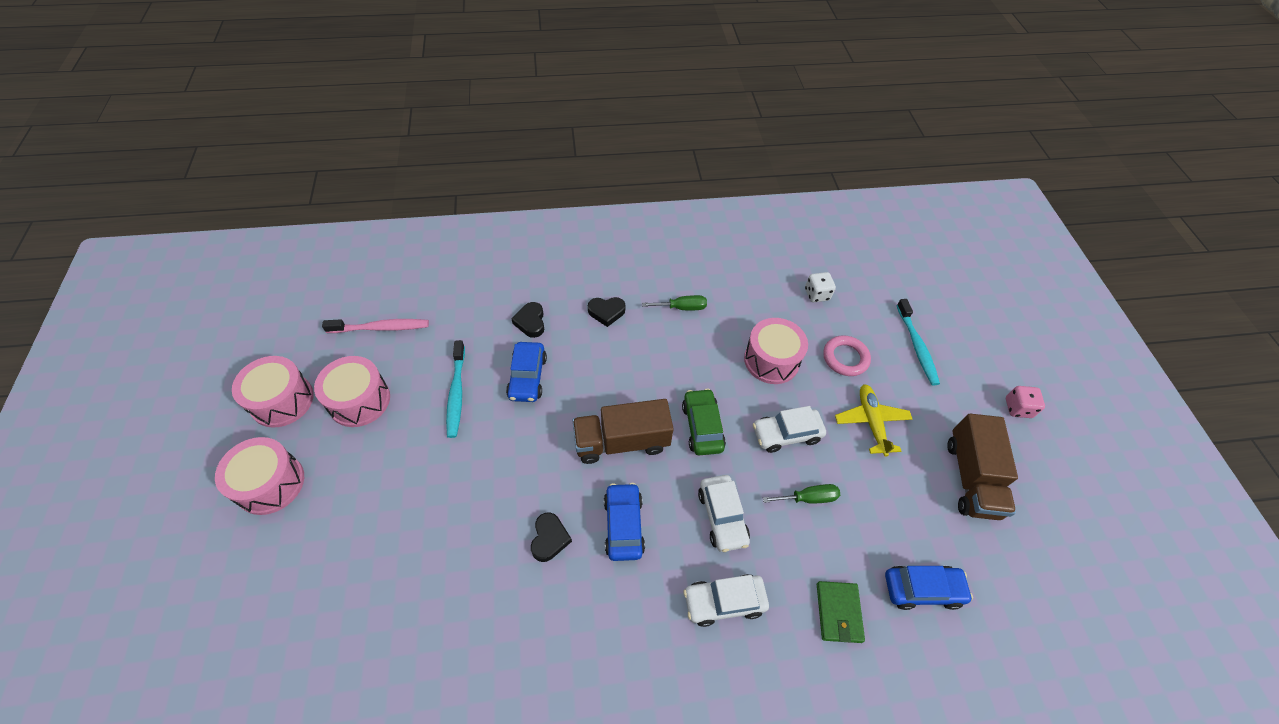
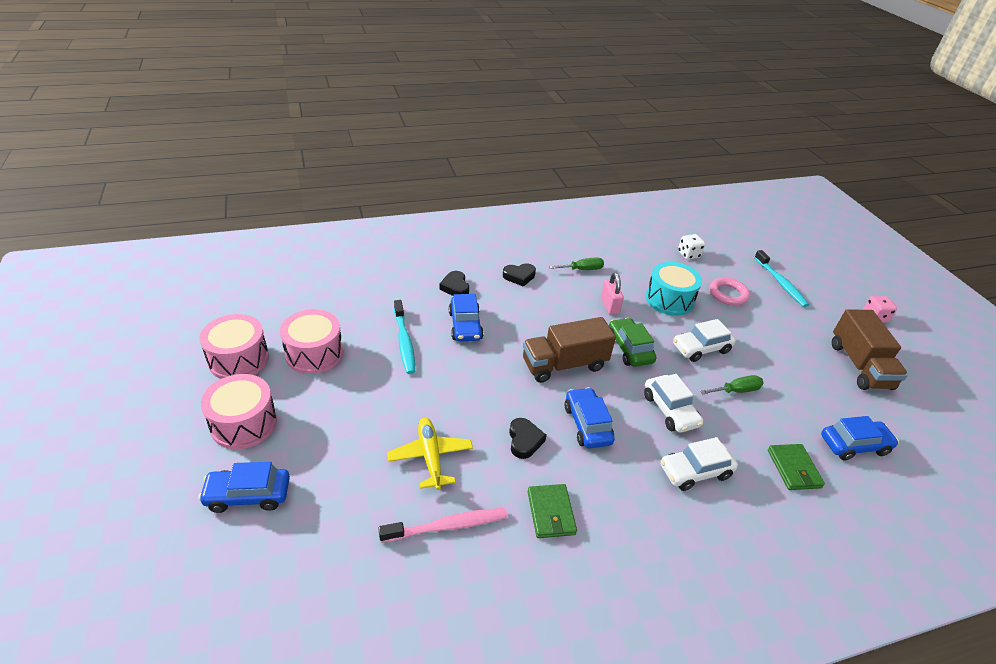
camera: 10 degrees left, 15 degrees down
pink toothbrush [322,319,429,333] -> pink toothbrush moved to [378,508,507,543]
pink drum [744,318,808,384] -> turquoise drum [646,262,702,316]
yellow plane [835,384,912,457] -> yellow plane moved to [387,418,473,490]
none -> blue car [198,462,290,513]
none -> green wallet [528,484,577,538]
none -> pink padlock [601,273,624,315]

